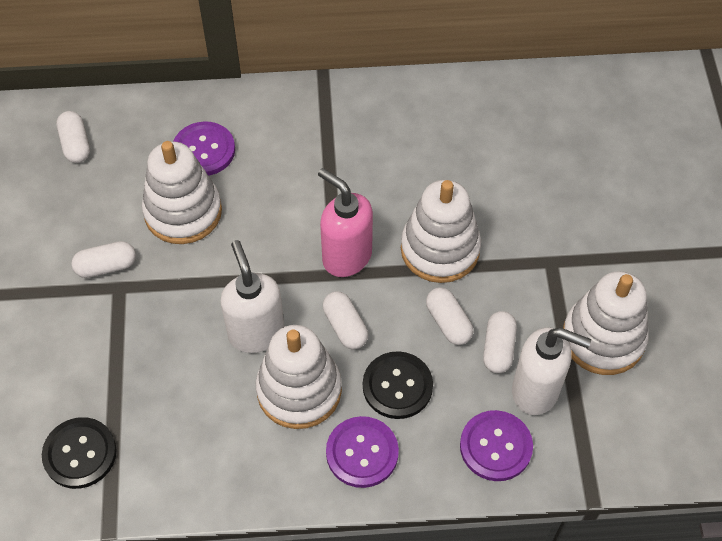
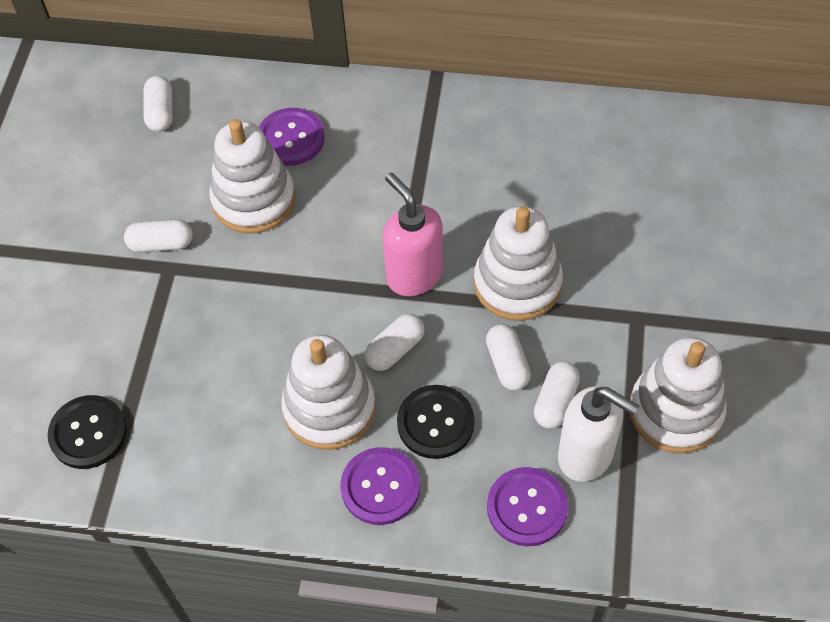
camera: 15 degrees right, 0 degrees up
white soap dispenser [220,240,285,353] -> none
white capsule [323,291,368,349] -> white capsule turned 60 degrees clockwise [364,314,424,371]

